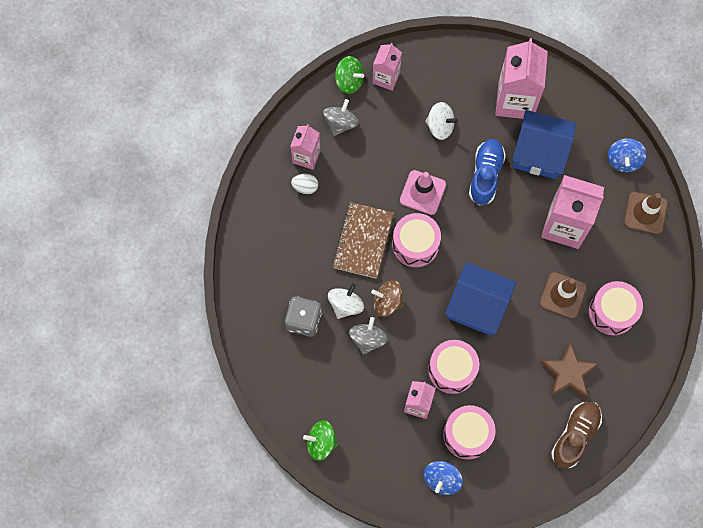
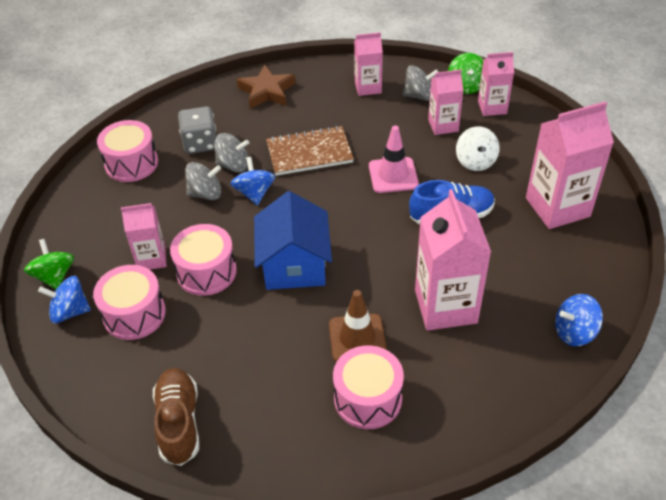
camera: 65 degrees right, 25 degrees down
white egg [291,174,318,194] -> none
green spinning top [303,420,338,461] -> green spinning top moved to [24,239,74,290]
white spinning top [328,284,364,319] -> grey spinning top [214,133,249,173]
brown spinning top [371,280,403,317] -> blue spinning top [230,157,275,205]
pink drum [392,213,441,267] -> pink drum moved to [97,120,158,182]
blue house [512,110,576,179] -> none
brown star [540,342,599,399] -> brown star moved to [237,65,295,109]
brown shoe [551,401,602,469] -> brown shoe turned 105 degrees counterclockwise [153,368,199,466]
brown traffic cone [624,192,668,234] -> none
none -> pink carton [428,69,464,135]

